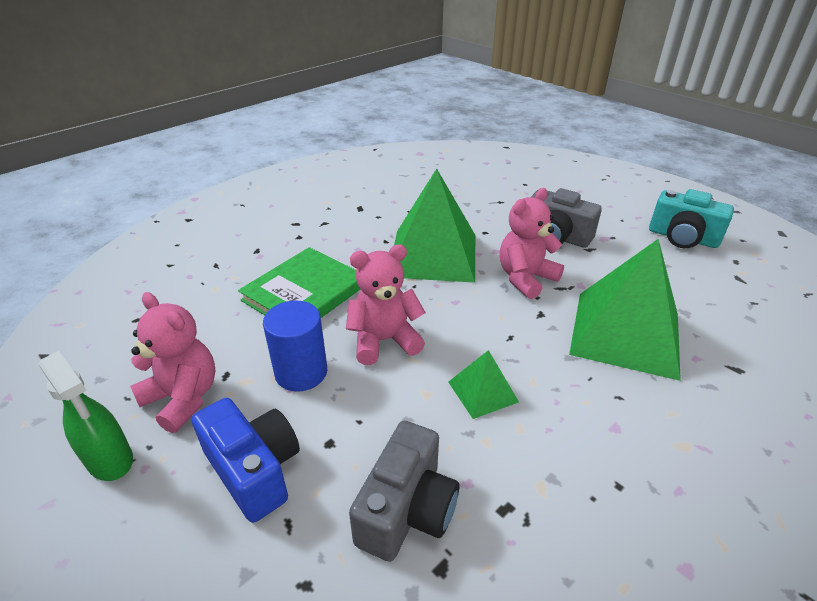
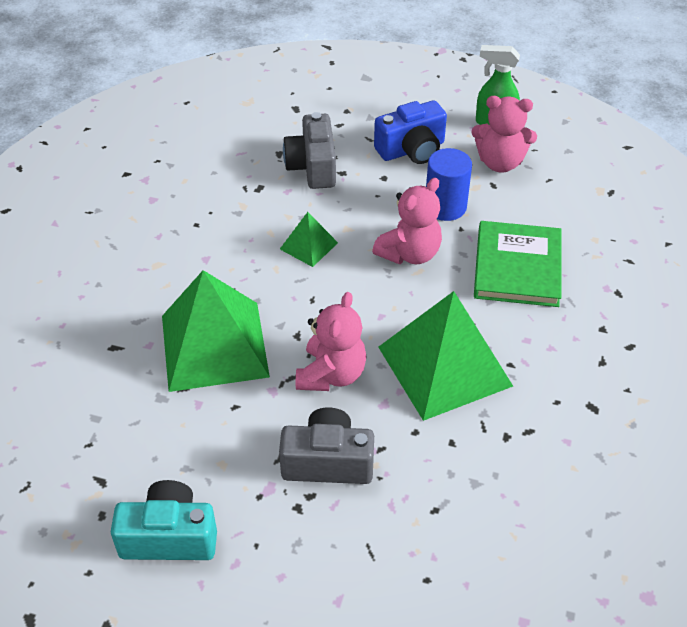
camera: 150 degrees right, 10 degrees up
blue camera [192,398,300,523] -> blue camera turned 45 degrees counterclockwise [374,100,447,164]

